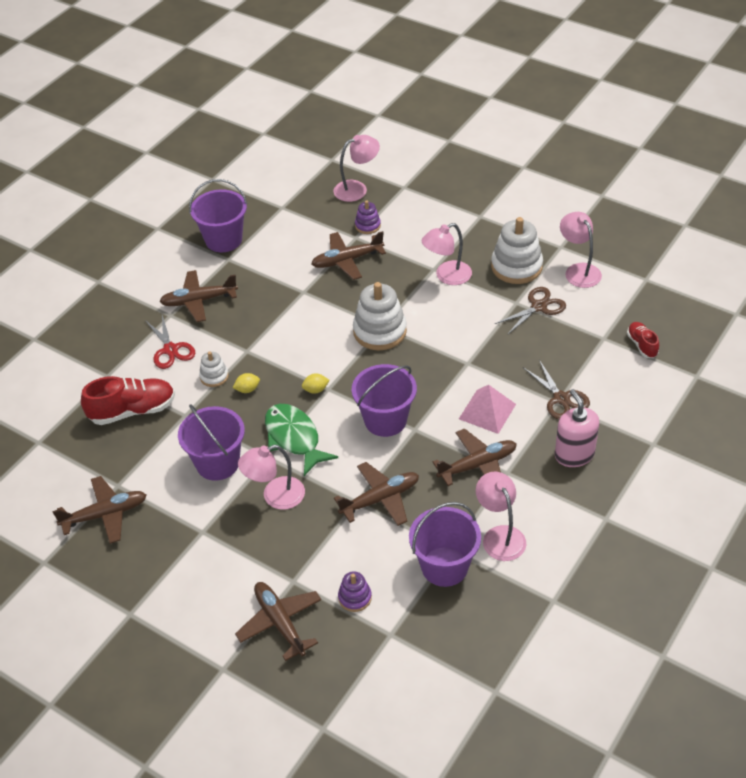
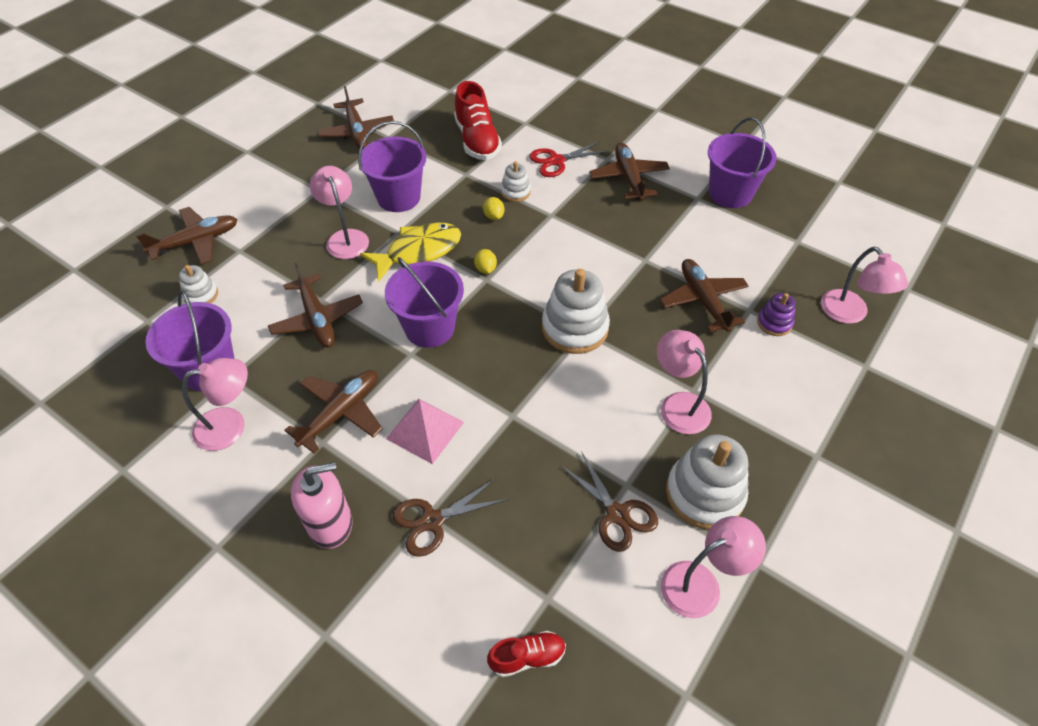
camera: 90 degrees right, 5 degrees up
green fish [265,404,338,476] -> yellow fish [360,223,461,282]
purple stacking toy [338,571,372,612] -> white stacking toy [179,265,218,303]
brown plane [433,429,517,486] -> brown plane turned 120 degrees counterclockwise [284,370,383,453]

